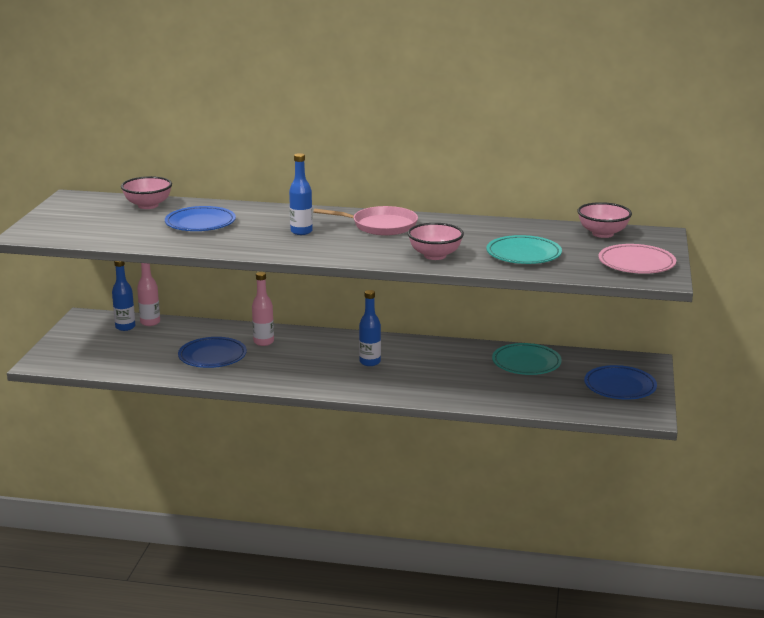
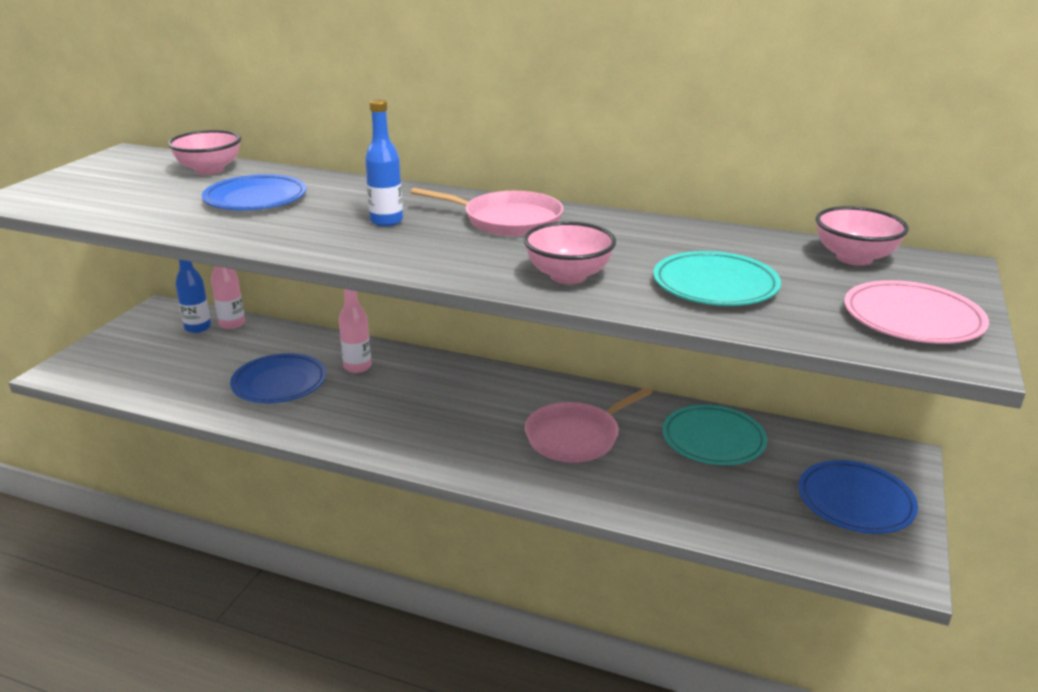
camera: 10 degrees right, 5 degrees up
blue bottle [359,290,381,366] -> none
none -> pink pan [525,387,652,462]

